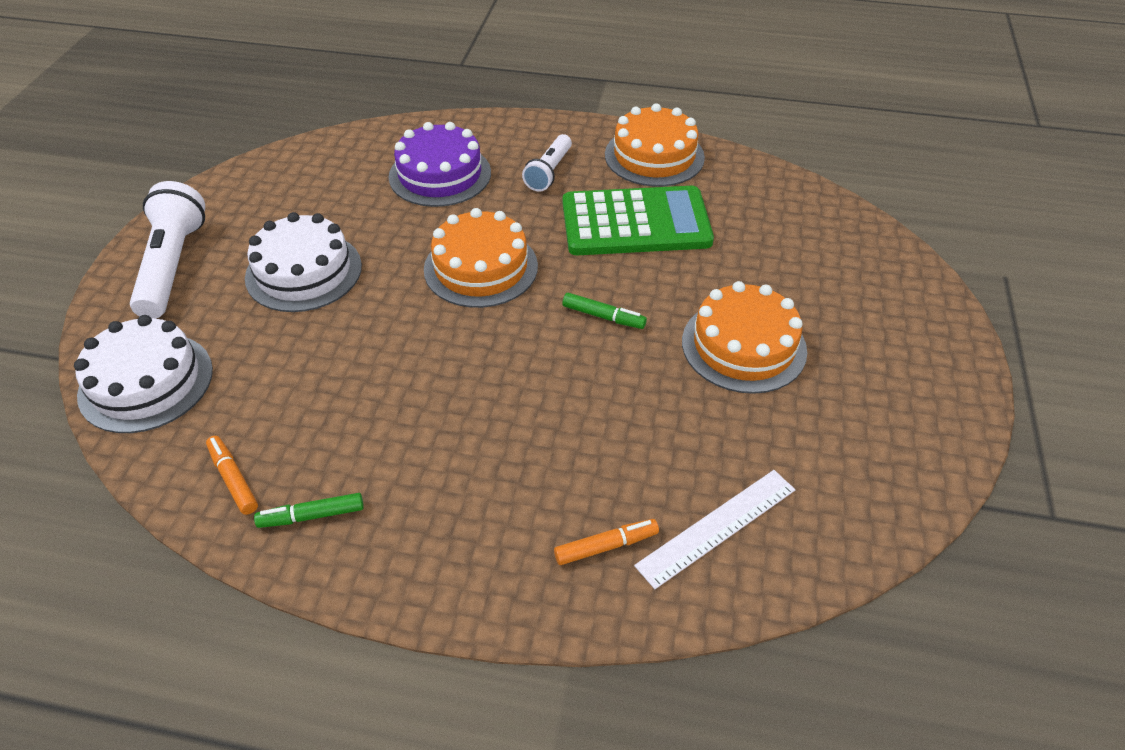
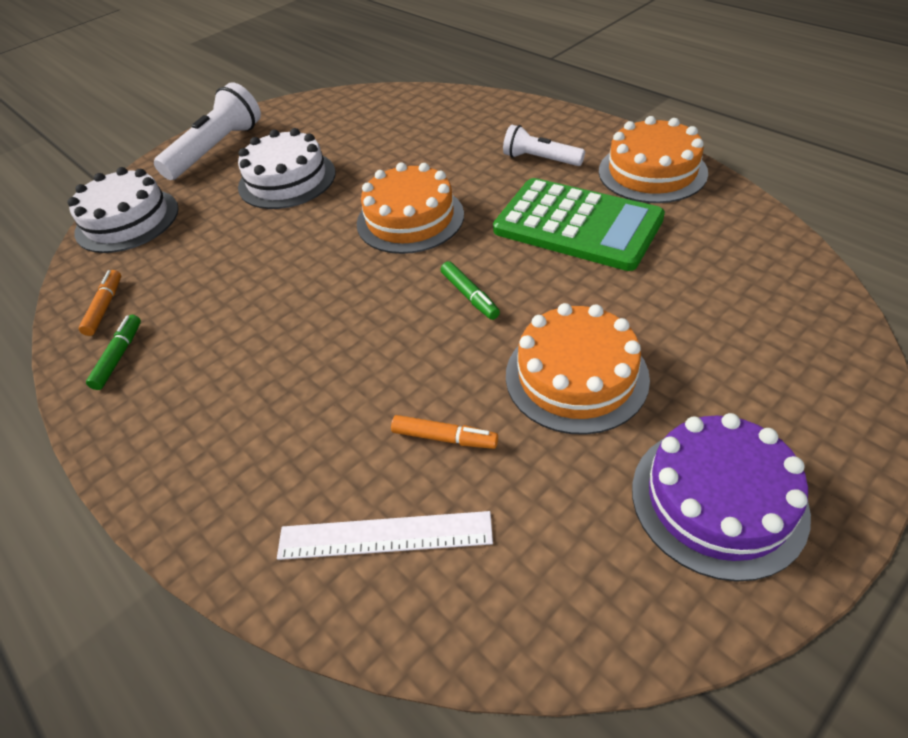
camera: 40 degrees right, 0 degrees up
green marker [254,493,364,528] -> green marker turned 75 degrees clockwise [86,315,141,390]
purple cake [389,122,491,207] -> purple cake moved to [632,413,811,582]
white flashlight [522,134,572,192] -> white flashlight turned 60 degrees clockwise [503,125,585,166]
orange marker [554,519,659,565] -> orange marker moved to [391,415,498,449]

